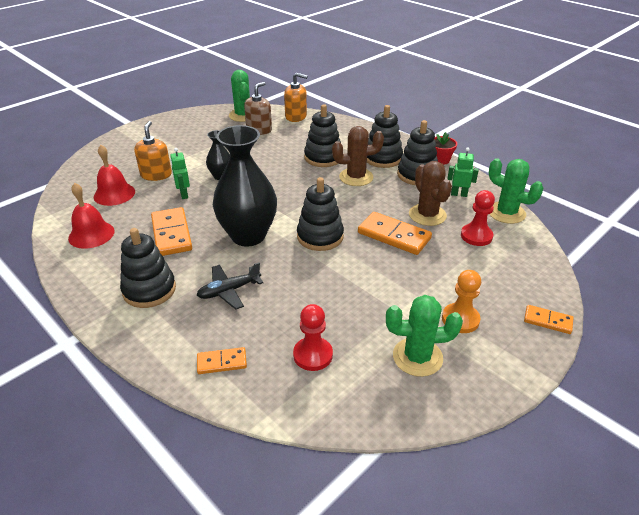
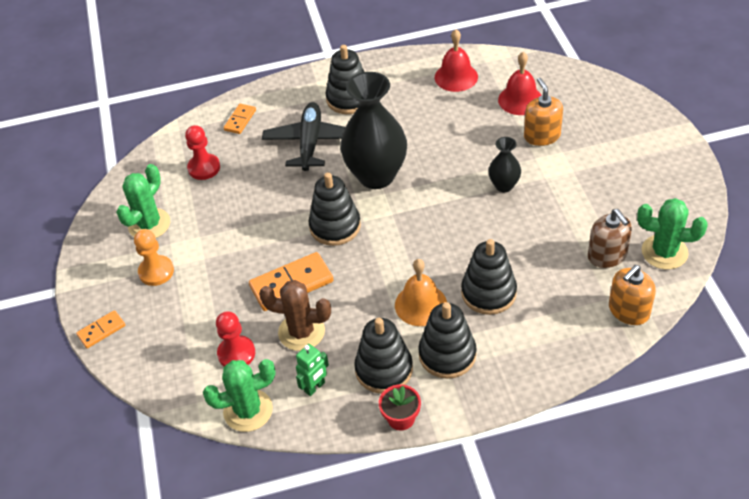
camera: 125 degrees right, 10 degrees up
orange soap dispenser [134,121,172,181] -> orange soap dispenser turned 135 degrees counterclockwise [524,78,563,146]
orange domino [151,207,192,256] -> none
green robot [170,148,190,199] -> none
black plane [197,262,263,310] -> black plane [262,102,345,171], size x1.52
brown cactus [332,126,384,186] -> orange bell [395,259,447,326]

